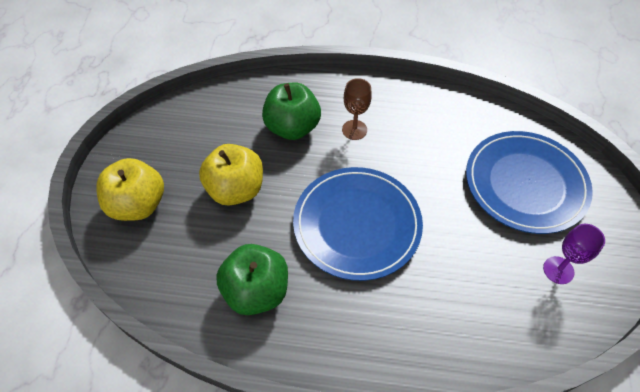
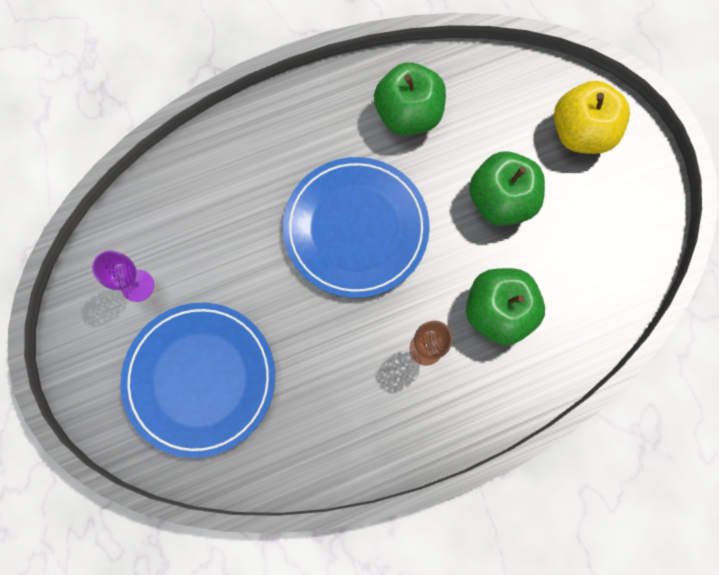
camera: 150 degrees right, 20 degrees up
yellow apple [199,144,263,206] -> green apple [469,151,545,226]

